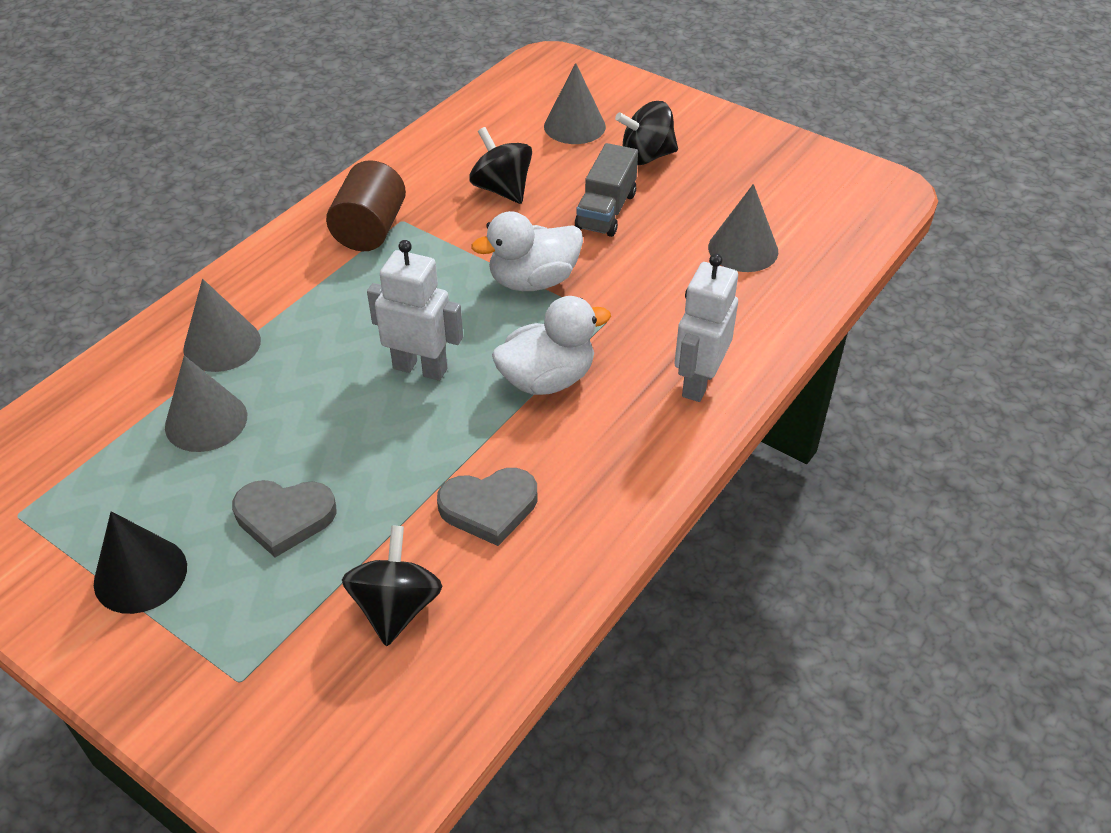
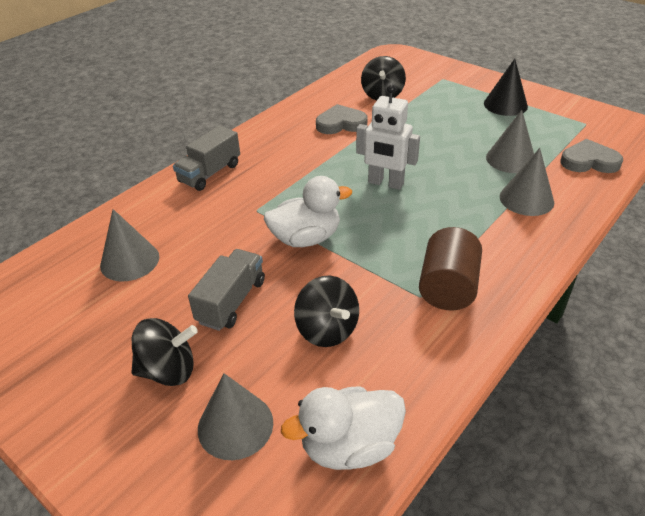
camera: 175 degrees left, 5 degrees down
grey heart [232,480,336,557] -> grey heart moved to [560,139,623,173]
white duck [492,296,611,395] -> white duck moved to [281,387,406,470]
white robot [674,253,738,402] -> grey truck [173,126,240,191]

